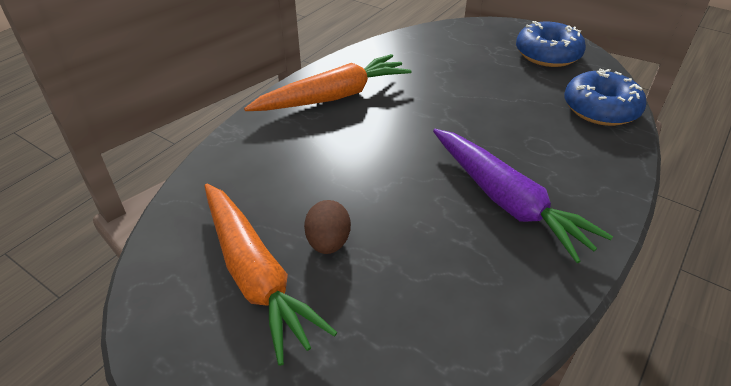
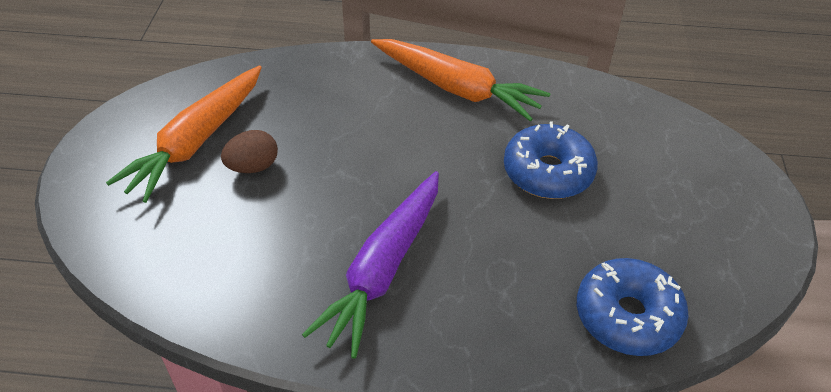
camera: 60 degrees right, 5 degrees up
blue donut [516,21,586,67] -> blue donut moved to [504,122,598,199]

